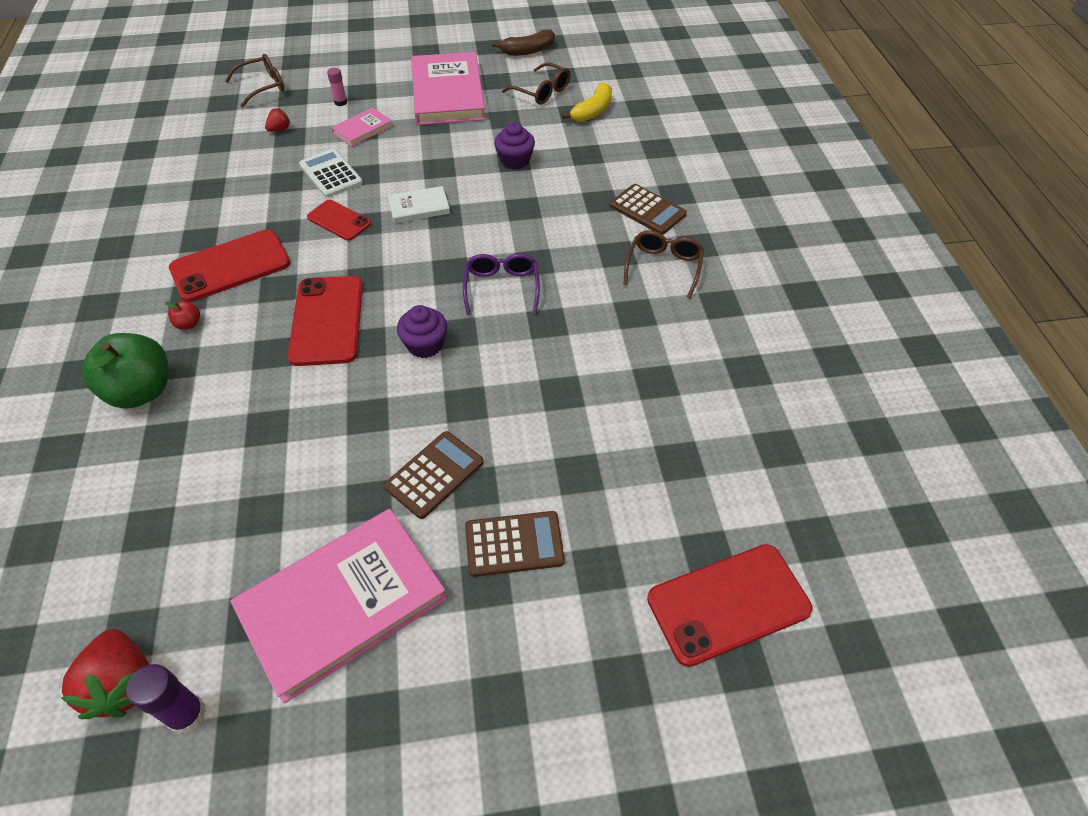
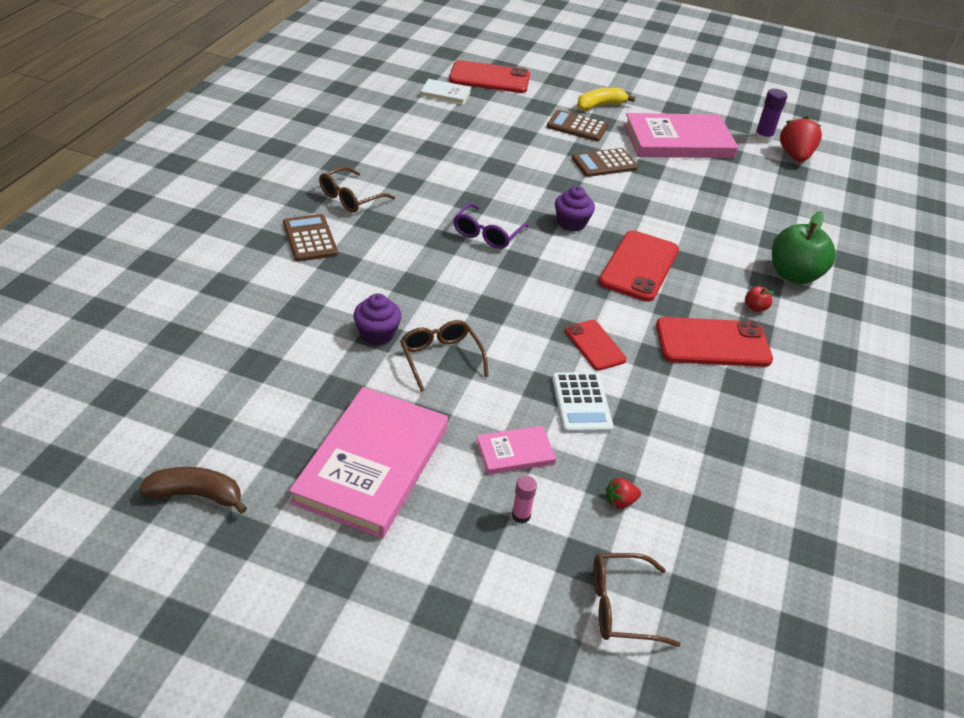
camera: 155 degrees left, 10 degrees down
white book [388,186,450,223] -> white book moved to [420,79,471,105]
brown glasses [502,62,570,105] -> brown glasses moved to [400,320,489,392]
yellow banana [562,82,612,122] -> yellow banana moved to [577,88,635,111]

